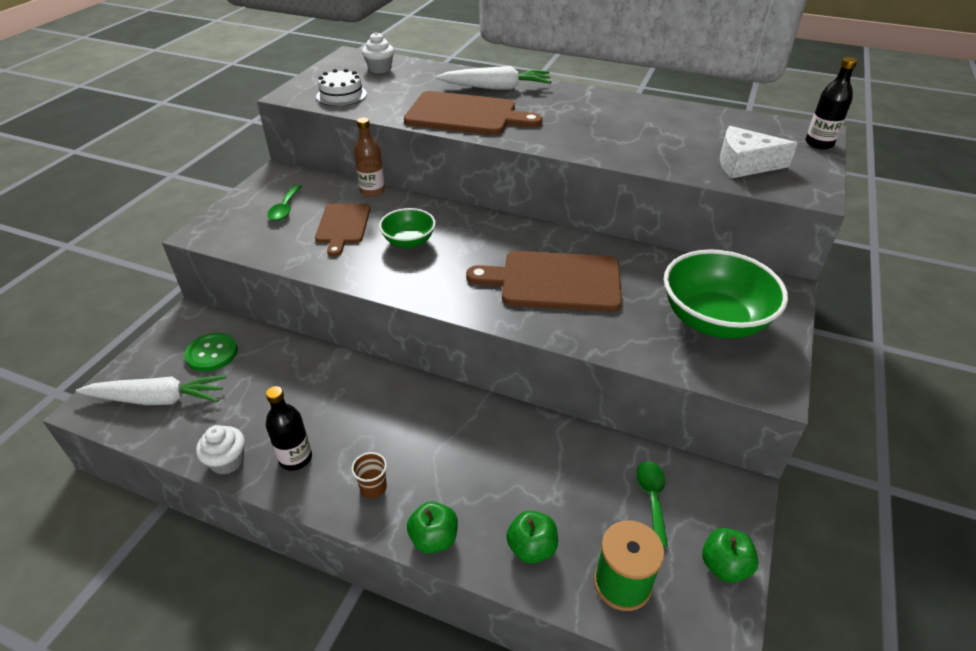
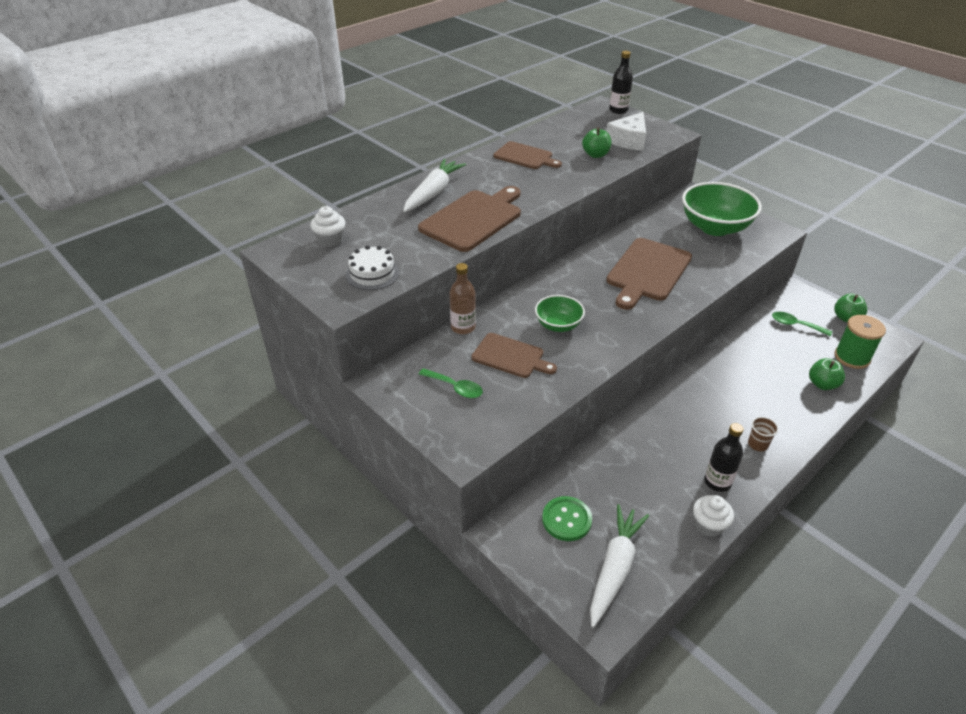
camera: 65 degrees left, 0 degrees up
green apple [407,501,458,554] -> green apple moved to [582,127,611,158]
none -> brown cutting board [493,141,562,169]

